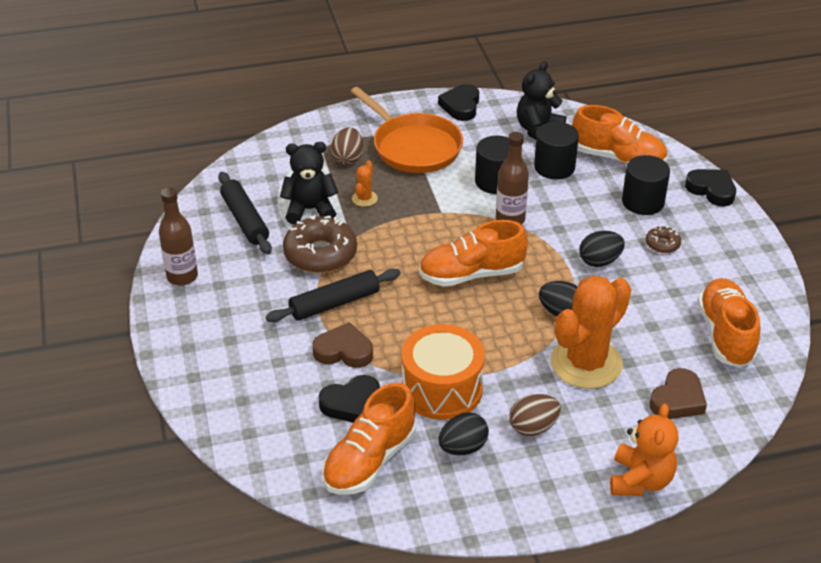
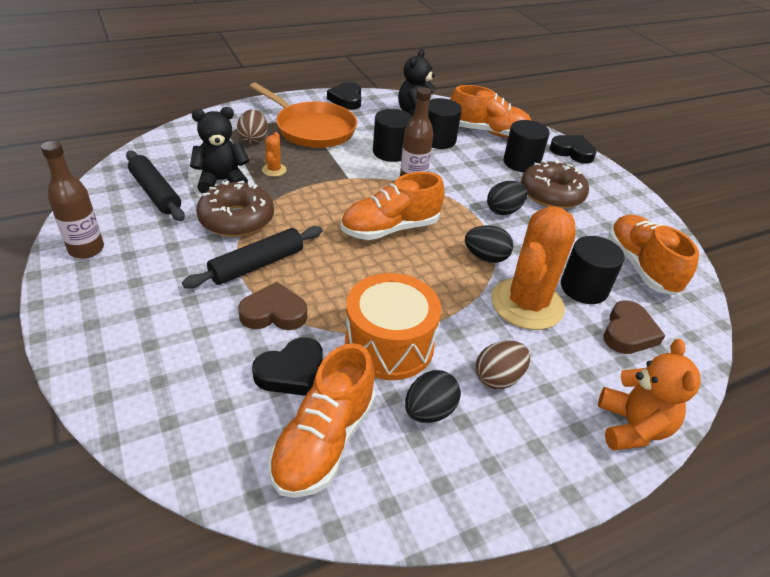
camera: 15 degrees left, 0 degrees up
brown donut [646,226,681,253] -> brown donut [521,160,589,209], size x2.09
none -> black cylinder [561,236,625,304]

